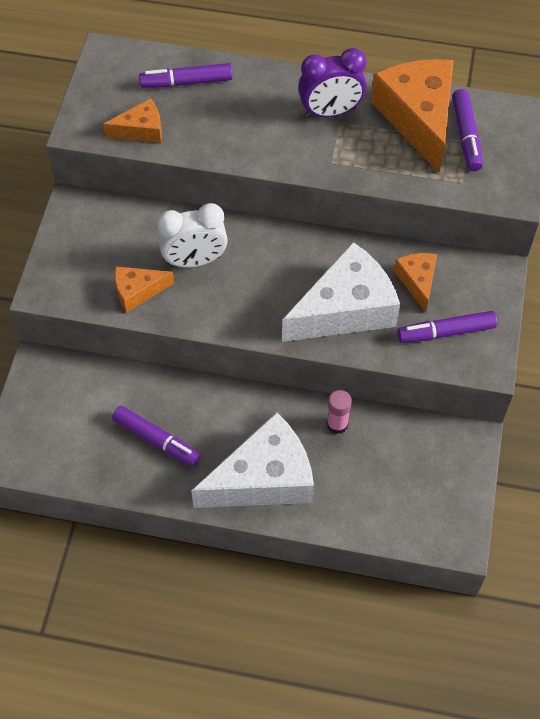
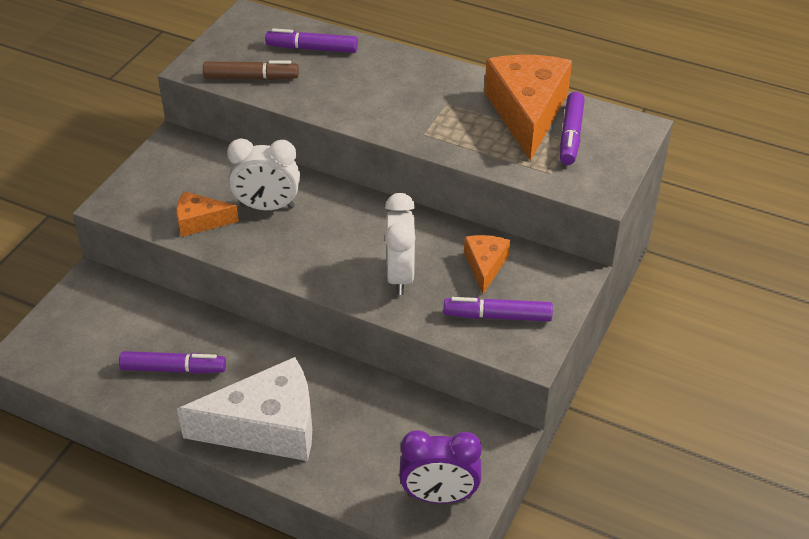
camera: 15 degrees right, 15 degrees down
orange cheese [103,98,162,143] -> brown marker [203,60,299,80]
purple marker [112,406,201,466] -> purple marker turned 45 degrees counterclockwise [119,351,226,374]
white cheese [282,242,400,342] -> white clock [385,193,416,295]
purple clock [298,48,366,118] -> purple clock moved to [399,430,482,504]
pink glue stick [327,390,352,434] -> none

